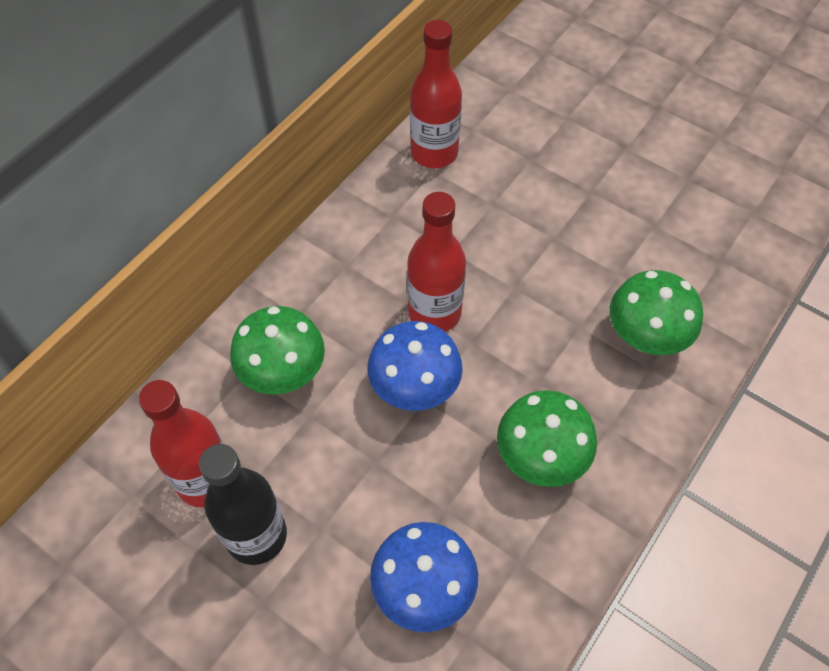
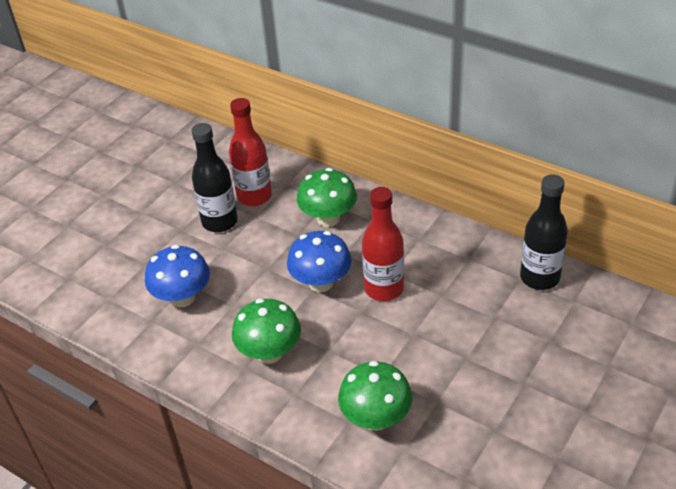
camera: 90 degrees right, 15 degrees down
red bottle [410,20,462,168] -> black bottle [520,174,568,290]

